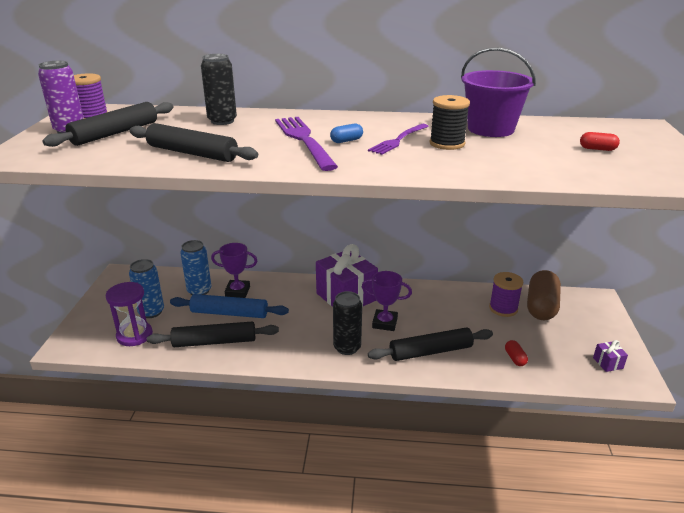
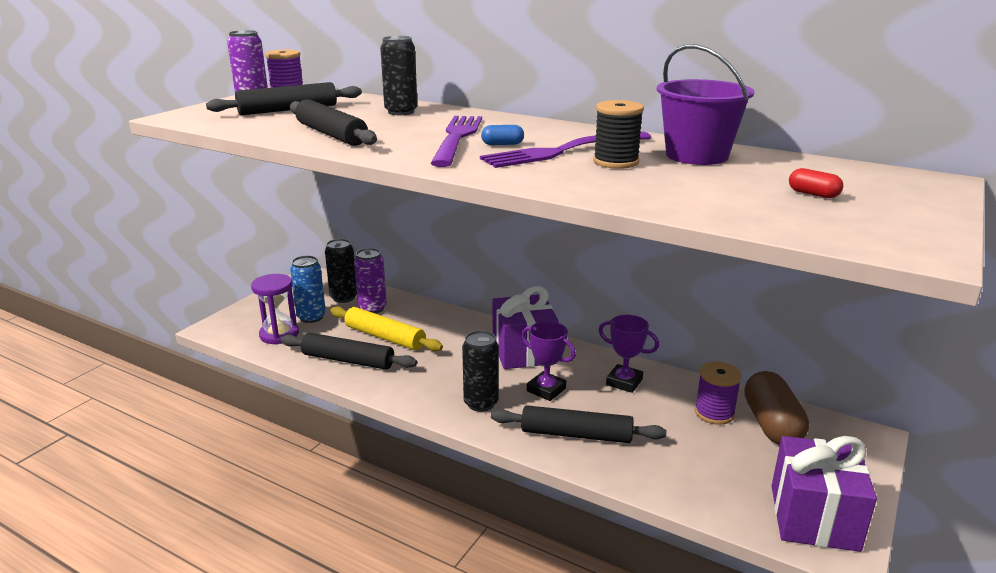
camera: 25 degrees right, 5 degrees down
blue rolling pin [170,294,289,318] -> yellow rolling pin [330,306,443,351]
blue can [180,240,211,295] -> purple can [354,248,387,314]
purple trophy [211,243,257,298] -> purple trophy moved to [599,315,659,393]
purple fork [368,124,429,155] -> purple fork [480,131,652,168], size x1.60
red capsule [505,340,528,366] -> none
brown capsule [527,270,561,320] -> brown capsule turned 45 degrees counterclockwise [744,371,809,445]
purple gift [593,340,628,372] -> purple gift [772,436,877,552], size x2.46
none -> black can [325,239,357,303]

